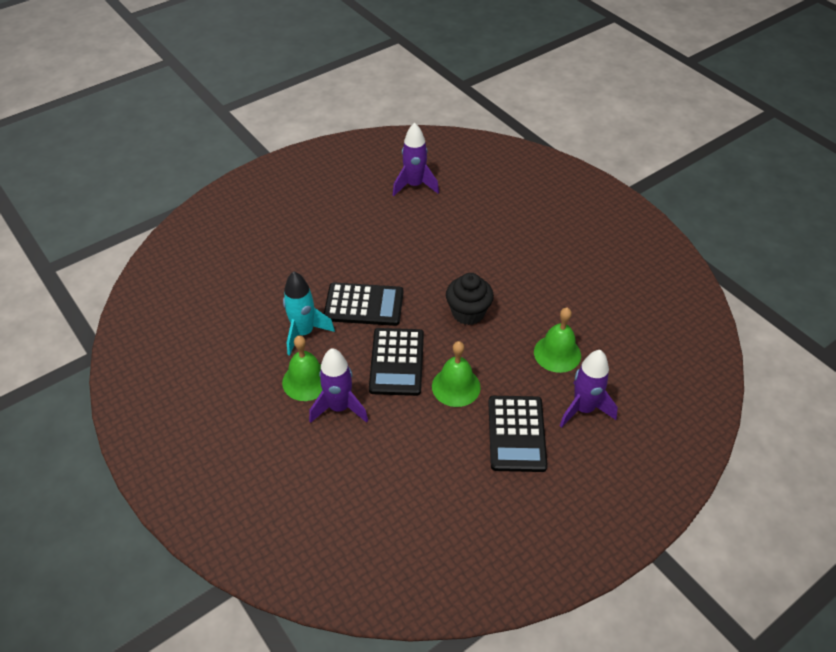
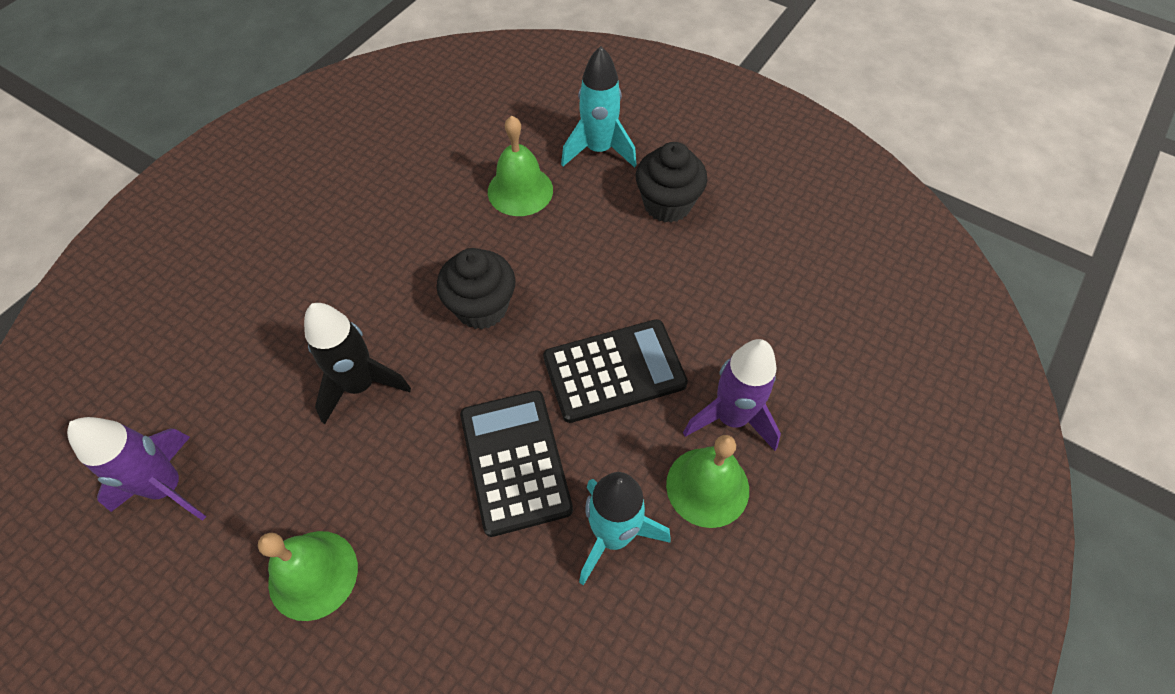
camera: 110 degrees left, 10 degrees up
green bell [432,341,481,407] -> green bell moved to [258,531,358,621]
black calculator [488,396,548,472] -> black cupcake [636,142,707,223]
purple rocket [560,350,618,428] -> turquoise rocket [561,46,636,168]
none -> black rocket [304,303,411,424]

